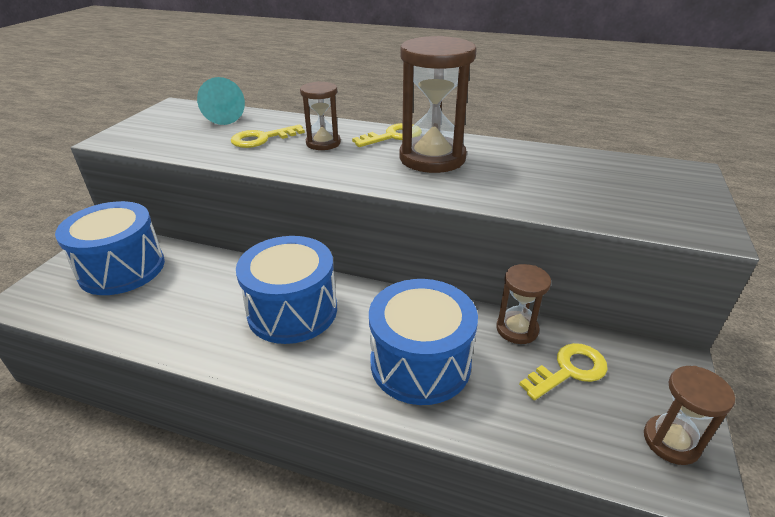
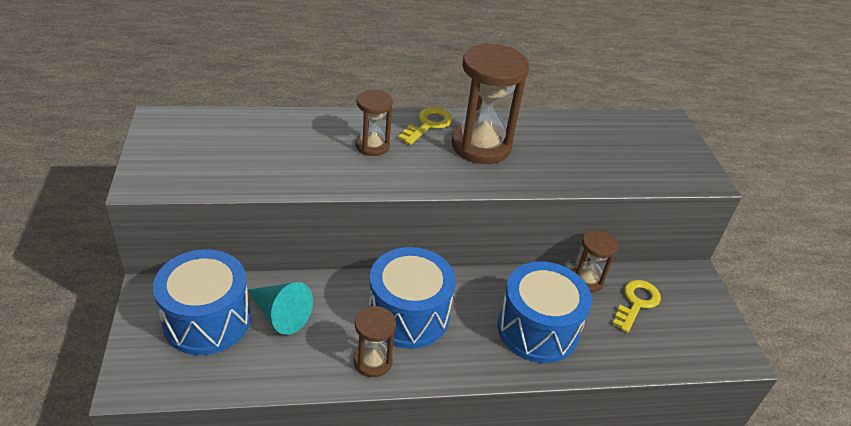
camera: 30 degrees left, 5 degrees up
turquoise cone [197,77,245,125] -> turquoise cone moved to [247,282,313,335]
yellow key [231,125,305,148] -> none
brown hourglass [644,366,735,465] -> brown hourglass moved to [354,306,396,377]

